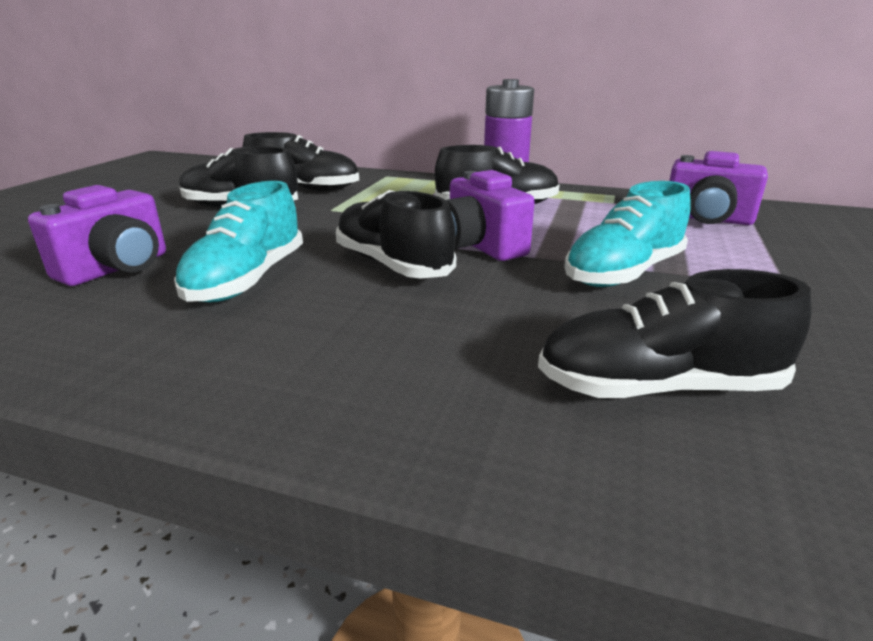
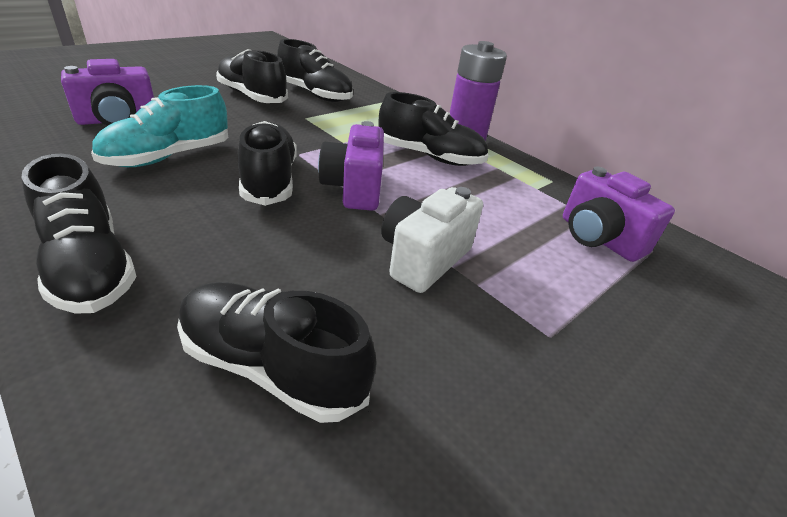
camera: 25 degrees right, 10 degrees up
turquoise shoe [564,181,691,287] -> white camera [381,187,483,293]
none -> black shoe [21,154,137,314]

